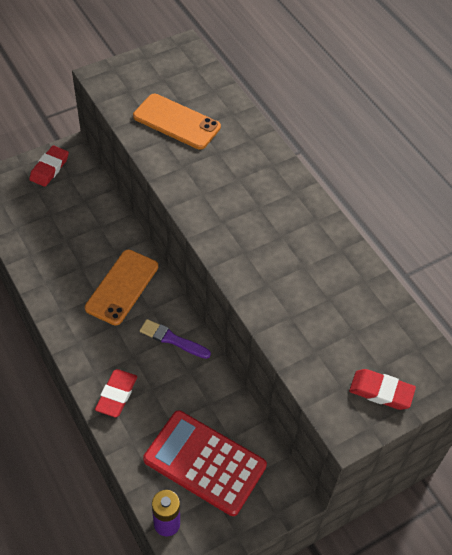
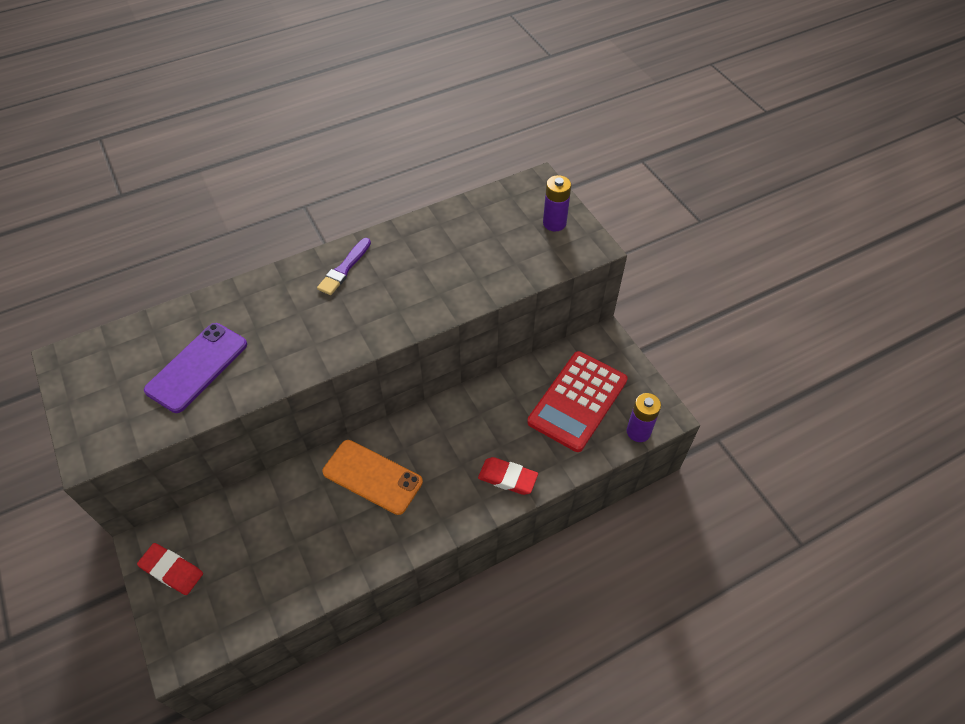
camera: 85 degrees left, 0 degrees up
orange phone [133,94,221,150] -> purple phone [144,323,247,413]
purple brush [140,319,211,359] -> purple brush moved to [317,238,371,295]
red eraser [349,369,416,410] -> purple battery [543,175,571,231]

